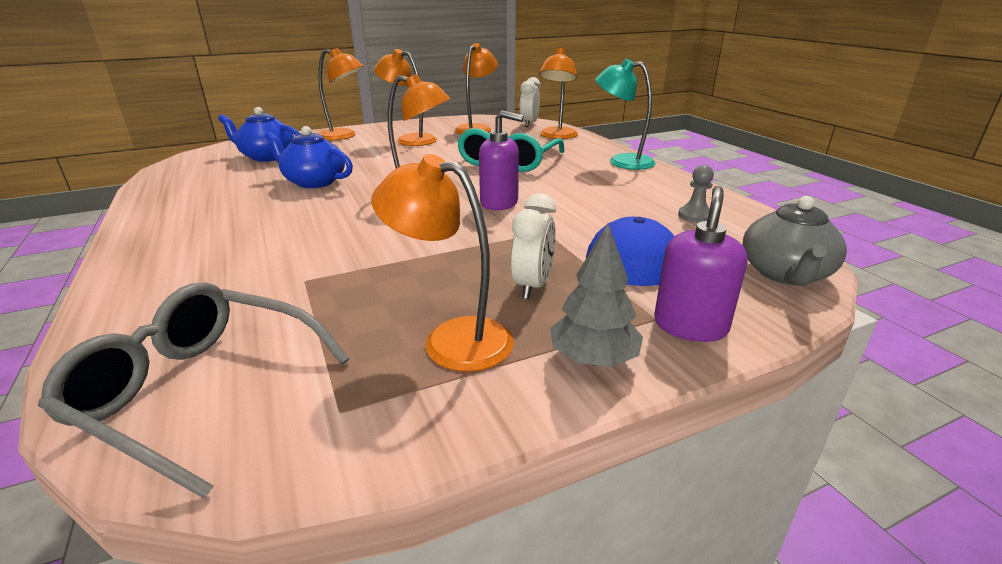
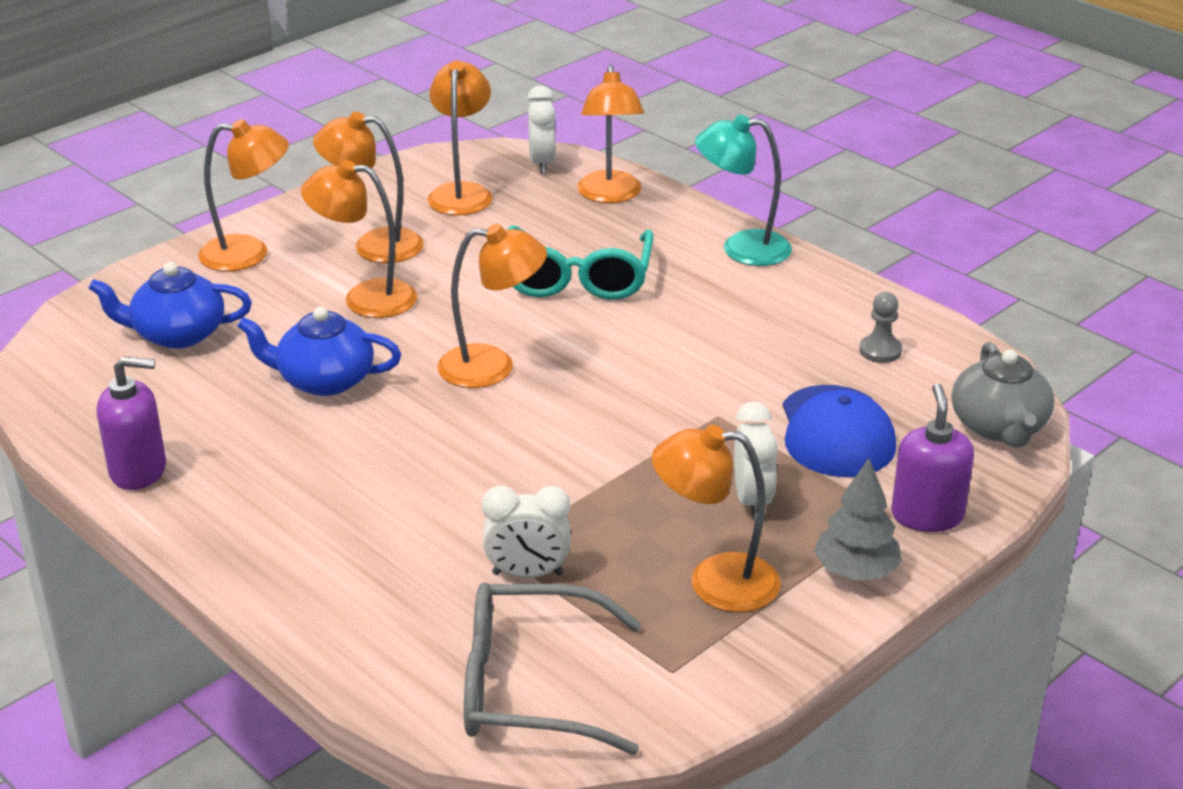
camera: 20 degrees left, 5 degrees up
purple soap dispenser [479,111,524,210] -> purple soap dispenser moved to [97,356,166,490]
none -> orange lamp [301,160,417,318]
none -> white clock [482,486,571,578]

